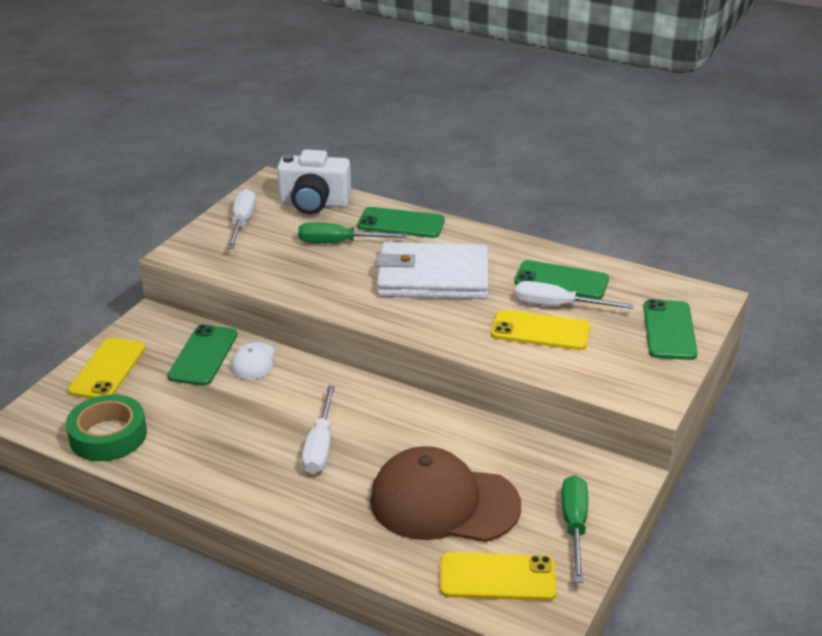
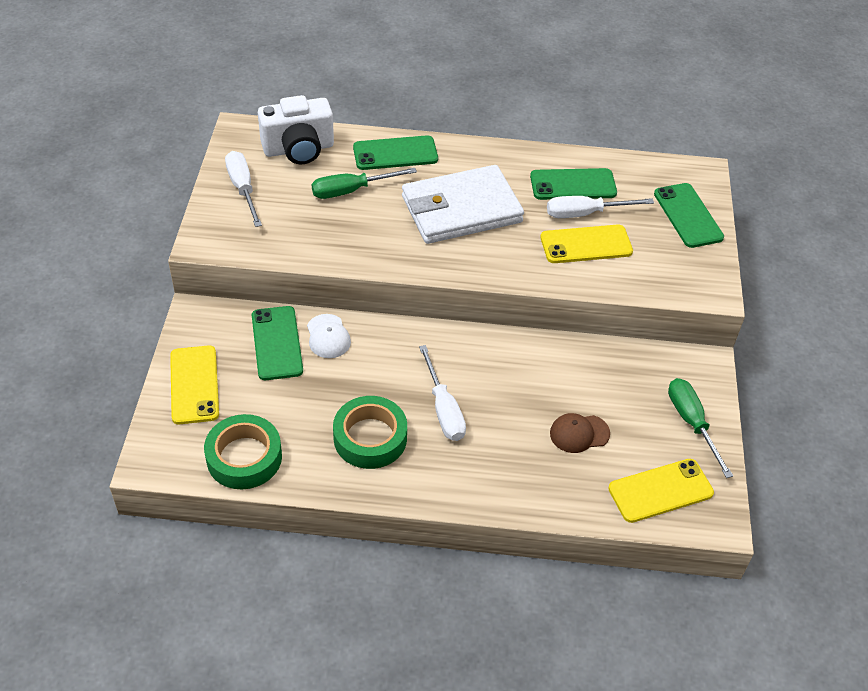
camera: 25 degrees left, 15 degrees up
brown cap [370,446,521,542] -> brown cap [550,413,610,453], size x0.45
none -> green tape [333,396,407,469]

